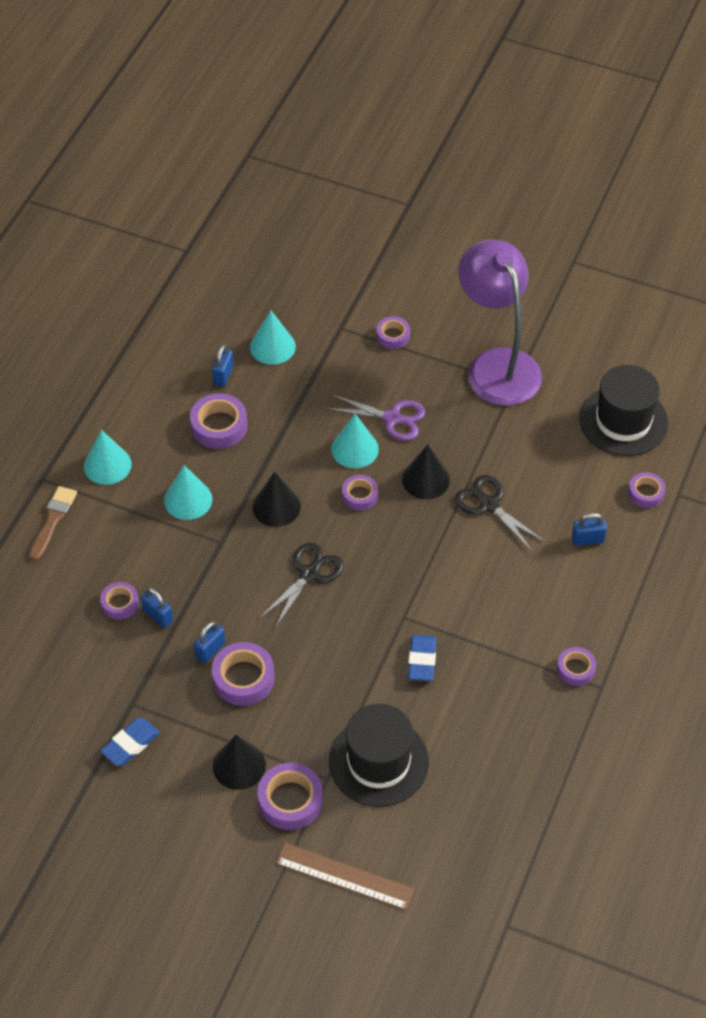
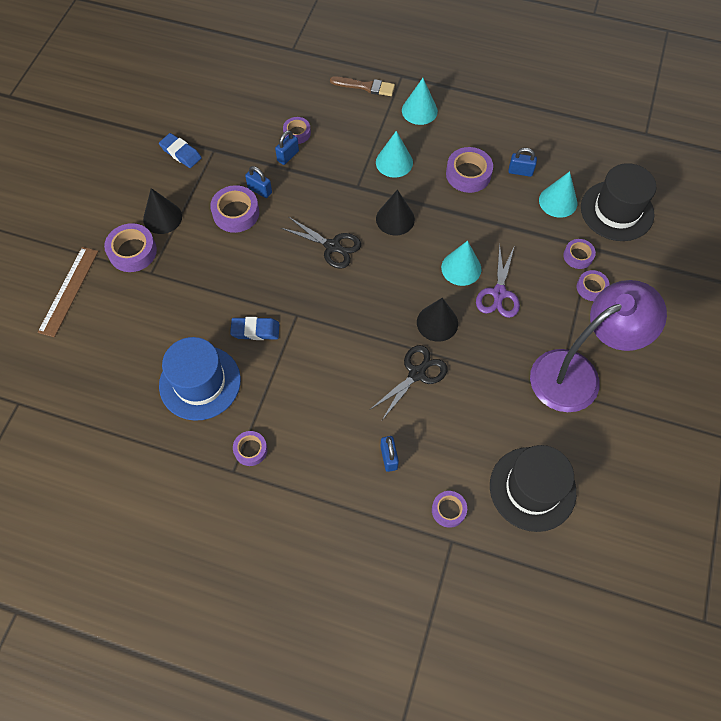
camera: 85 degrees right, 10 degrees up
black hat [329,704,429,807] -> black hat moved to [581,163,656,241]
purple tape [342,475,378,510] -> purple tape moved to [563,239,596,269]
none -> blue hat [159,337,241,421]

